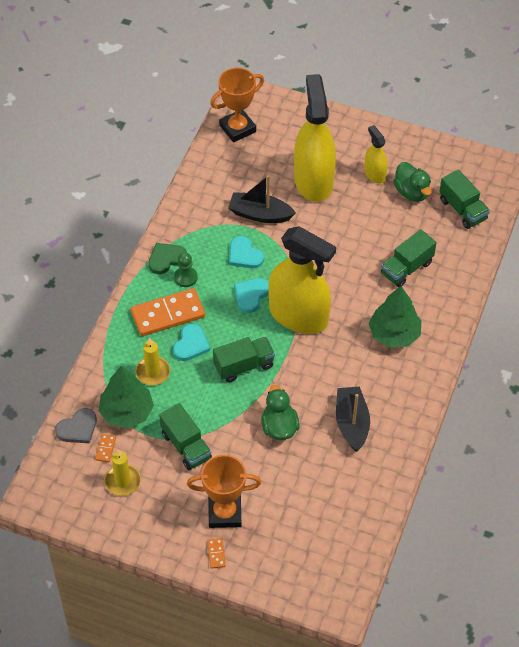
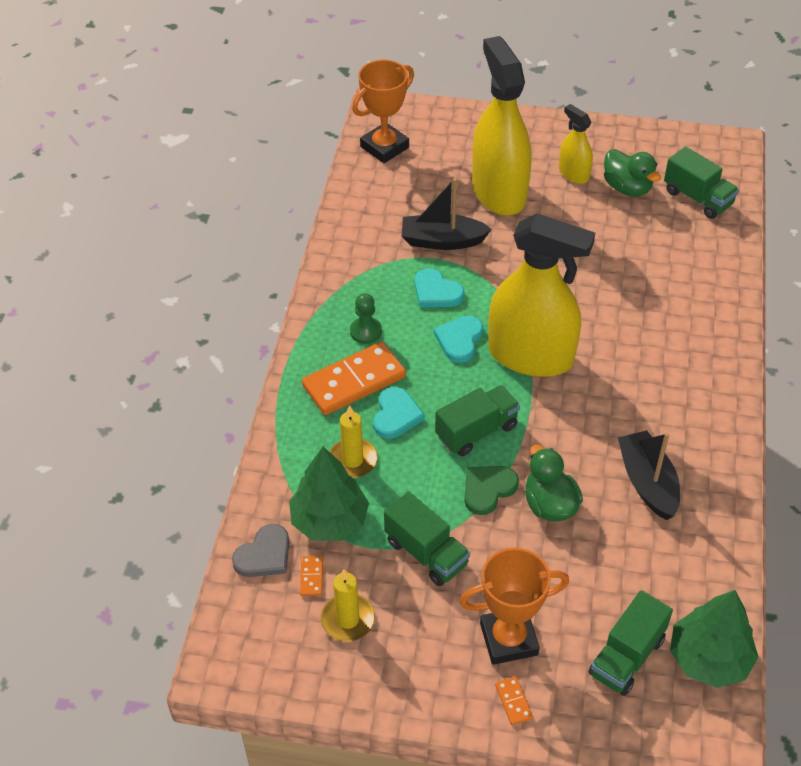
camera: 10 degrees left, 5 degrees down
green heart [148,243,187,274] -> green heart moved to [464,466,519,515]
green tree [368,286,421,348] -> green tree moved to [670,590,758,688]
green truck [381,229,436,287] -> green truck moved to [589,590,673,696]

